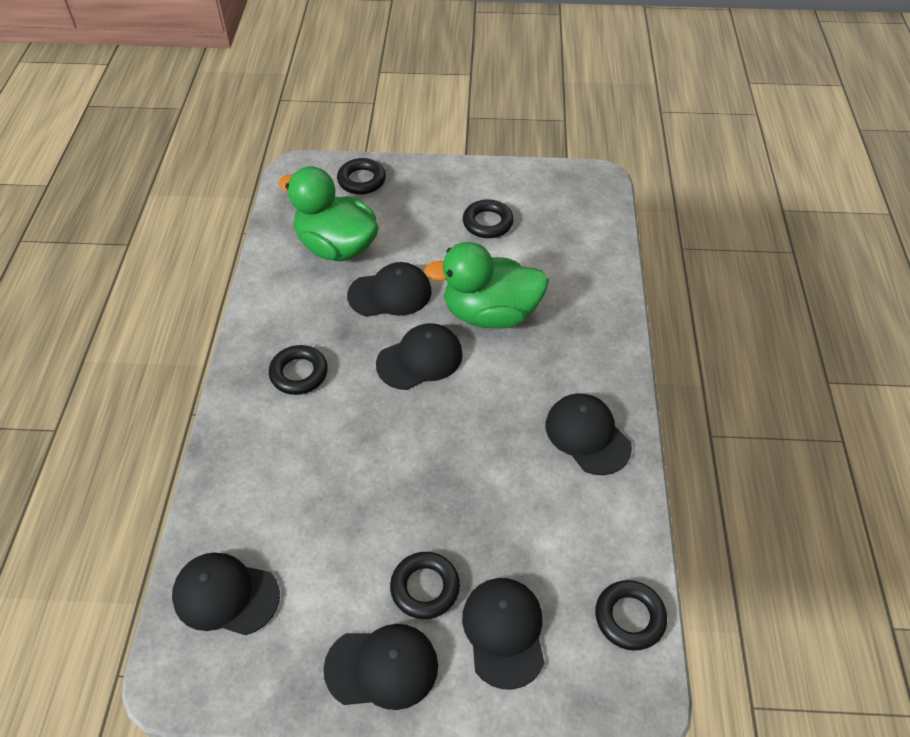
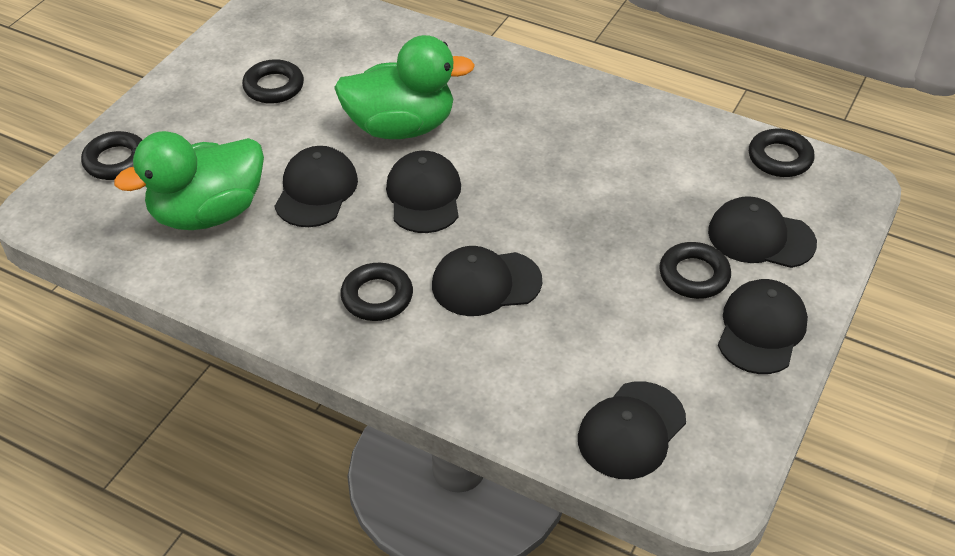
camera: 65 degrees left, 5 degrees down
green duck [424,242,549,329] -> green duck turned 120 degrees counterclockwise [334,35,475,139]
black cap [546,393,632,475] -> black cap moved to [432,246,542,316]

